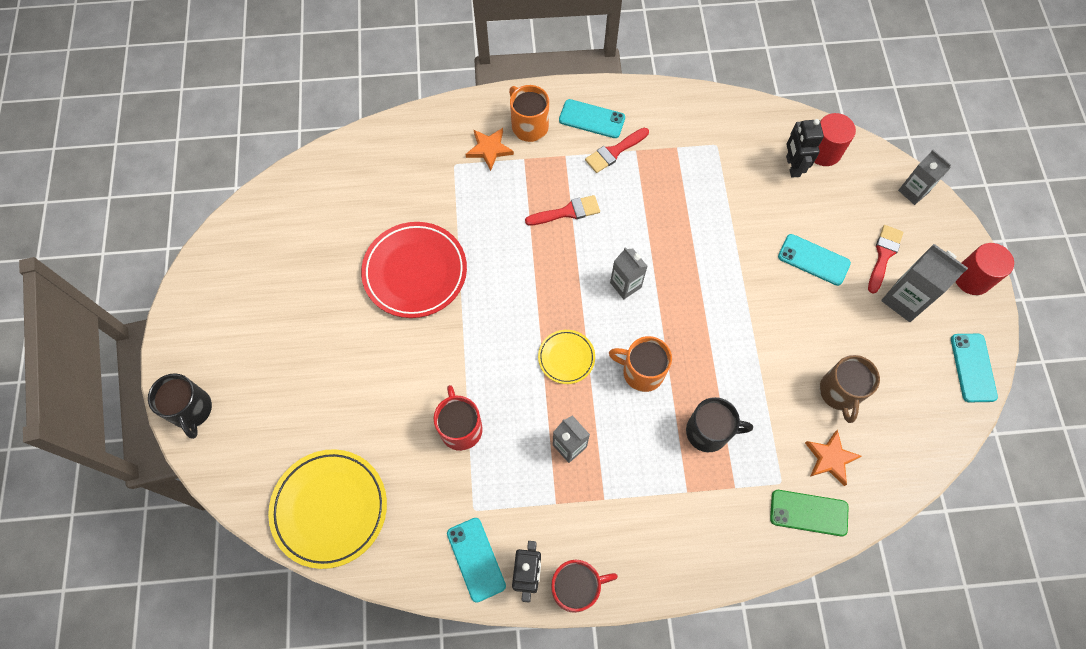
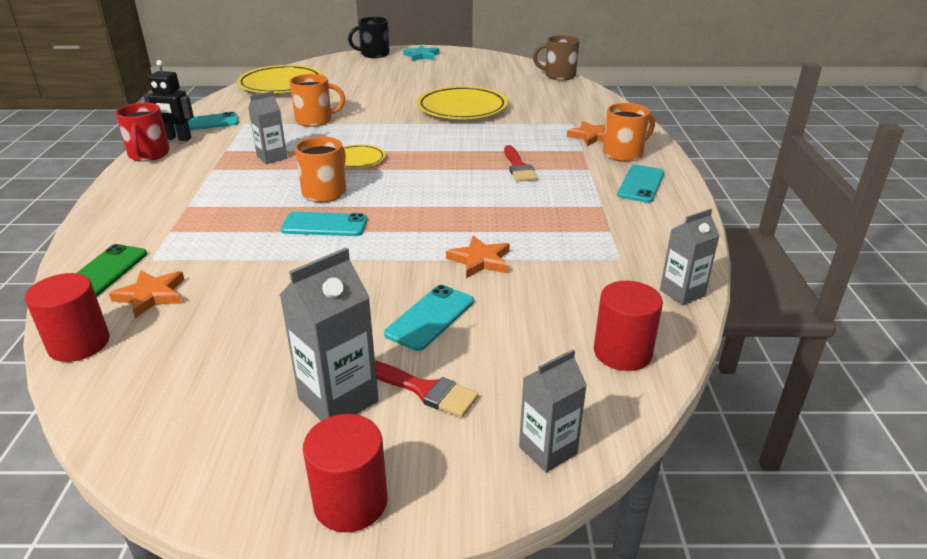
camera: 95 degrees right, 35 degrees down
red plate [361,222,467,318] -> yellow plate [417,86,508,119]
red mug [434,385,483,451] -> orange mug [289,74,345,127]
red brush [585,128,649,173] -> none
grey carton [610,247,648,299] -> grey carton moved to [660,209,720,305]
black mug [686,397,753,452] -> none
black robot [786,119,824,178] -> none
brown mug [820,355,880,423] -> brown mug moved to [533,35,580,81]
turquoise phone [951,334,998,402] -> turquoise phone moved to [281,212,368,236]
none -> red cylinder [25,273,110,362]
none -> turquoise star [403,45,440,61]
none -> orange star [446,235,510,278]

